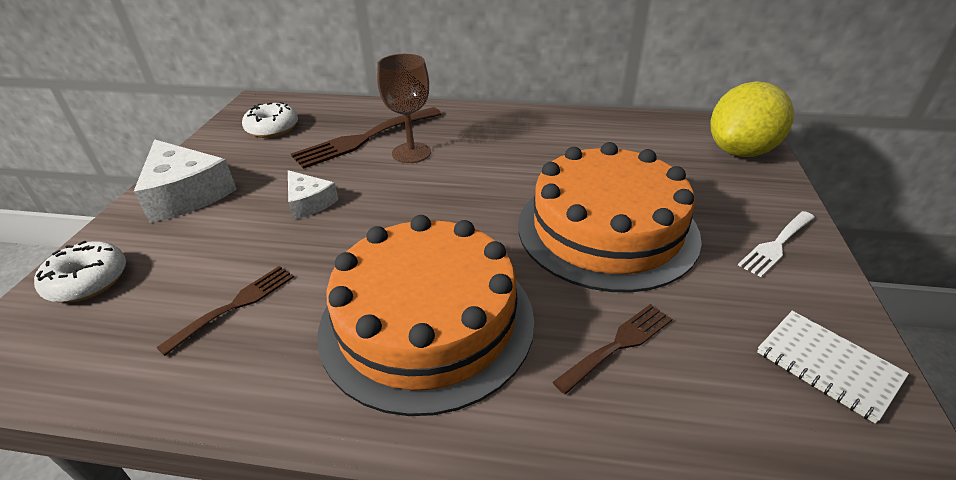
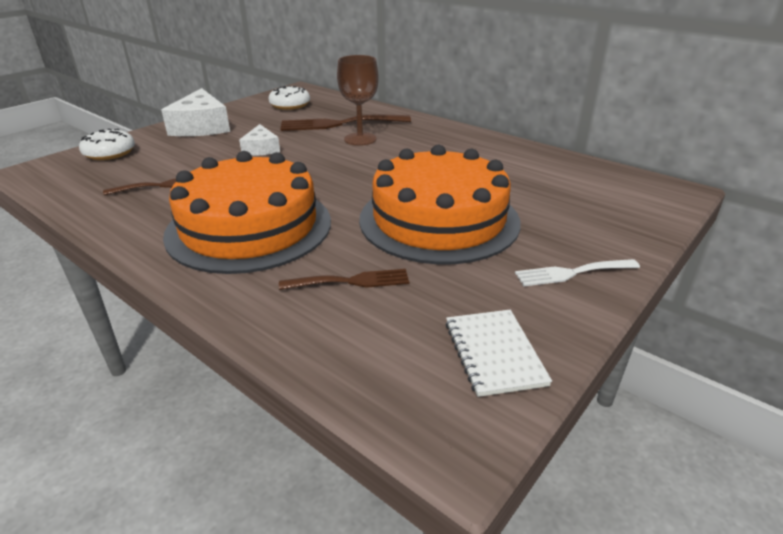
camera: 30 degrees right, 5 degrees down
yellow lemon [711,81,794,157] -> none

